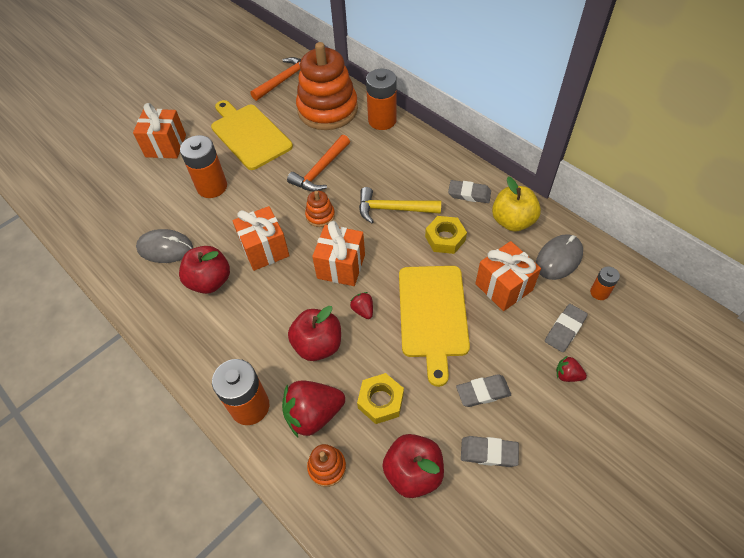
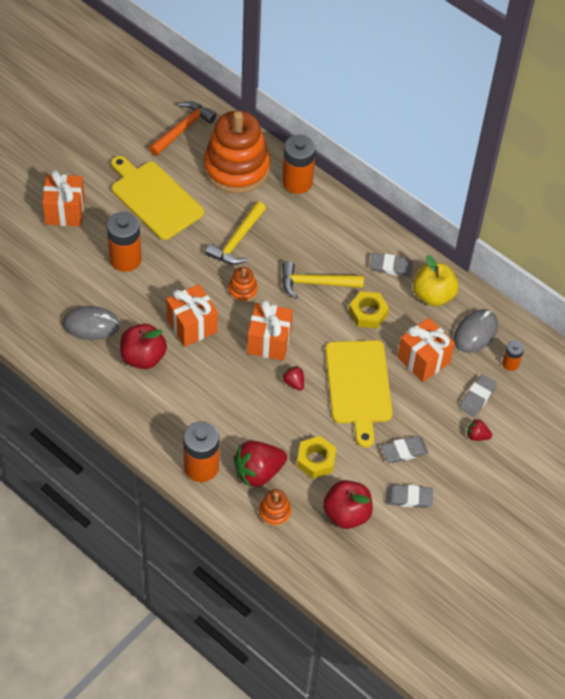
camera: 10 degrees left, 0 degrees up
orange hammer [287,135,350,192] -> yellow hammer [205,202,266,265]
red apple [288,306,341,361] -> none

